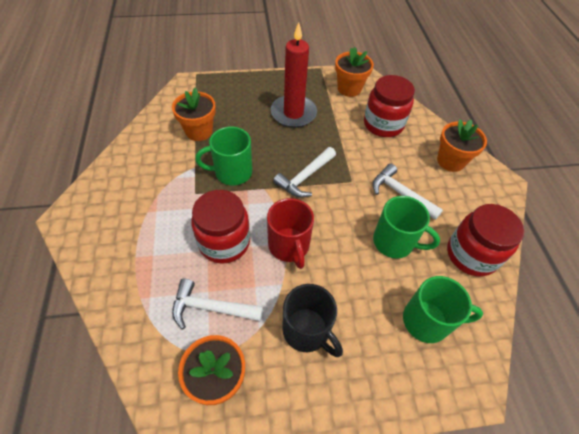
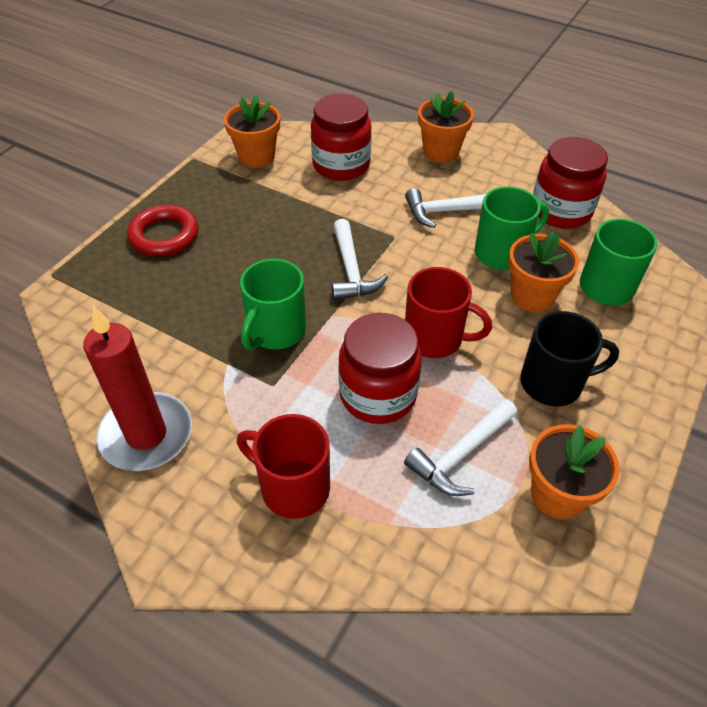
camera: 50 degrees left, 5 degrees down
orange flower pot [172,87,216,141] -> orange flower pot moved to [508,231,579,312]
red candle [270,23,317,128] -> red candle moved to [83,306,192,471]
none -> red ring [127,205,198,257]
none -> red mug [237,414,330,519]

